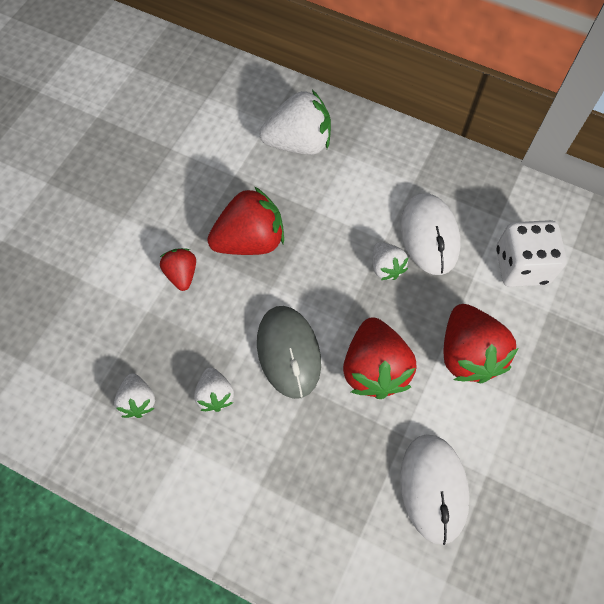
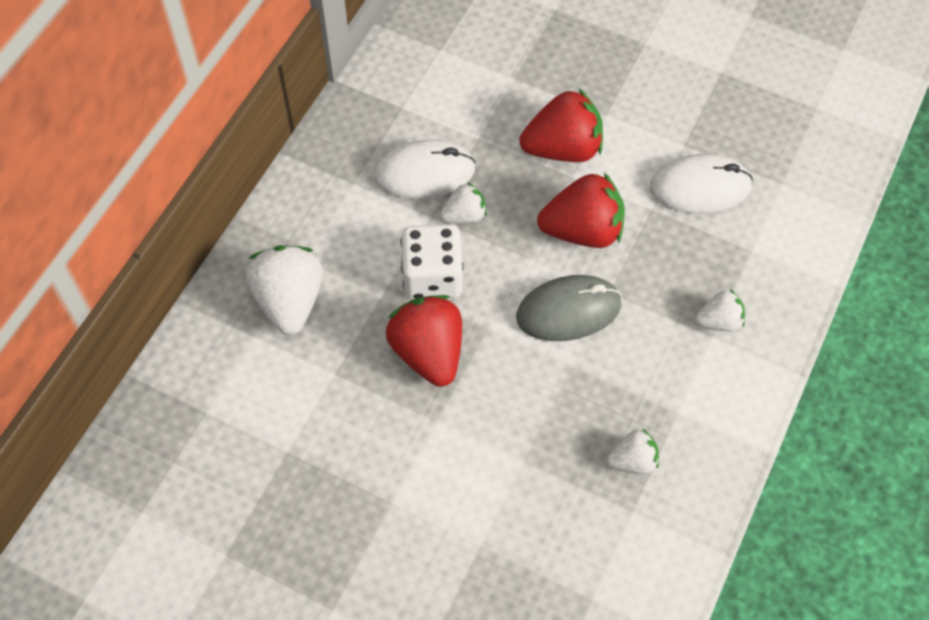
camera: 90 degrees left, 5 degrees down
red strawberry [160,248,196,291] -> none
white strawberry [194,367,234,412] -> white strawberry moved to [695,289,745,331]
white dice [496,220,567,287] -> white dice moved to [400,224,464,300]

